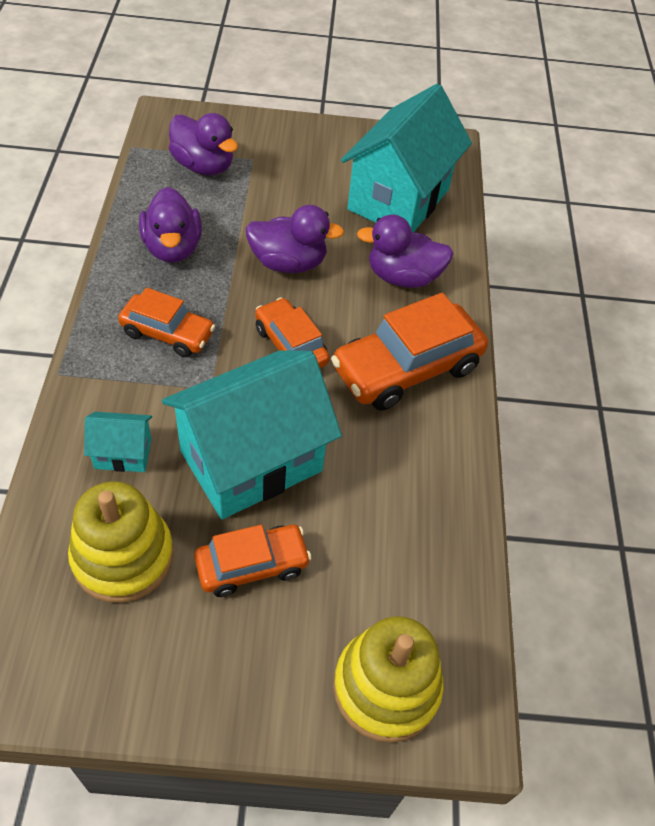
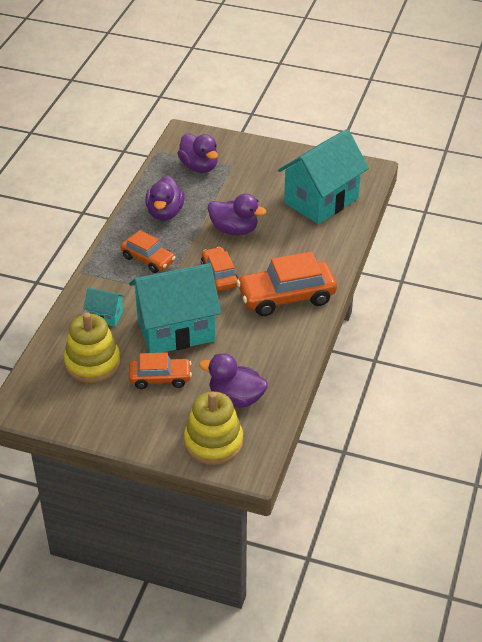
camera: 20 degrees right, 10 degrees down
purple duck [357,214,454,288] -> purple duck moved to [199,353,268,408]

